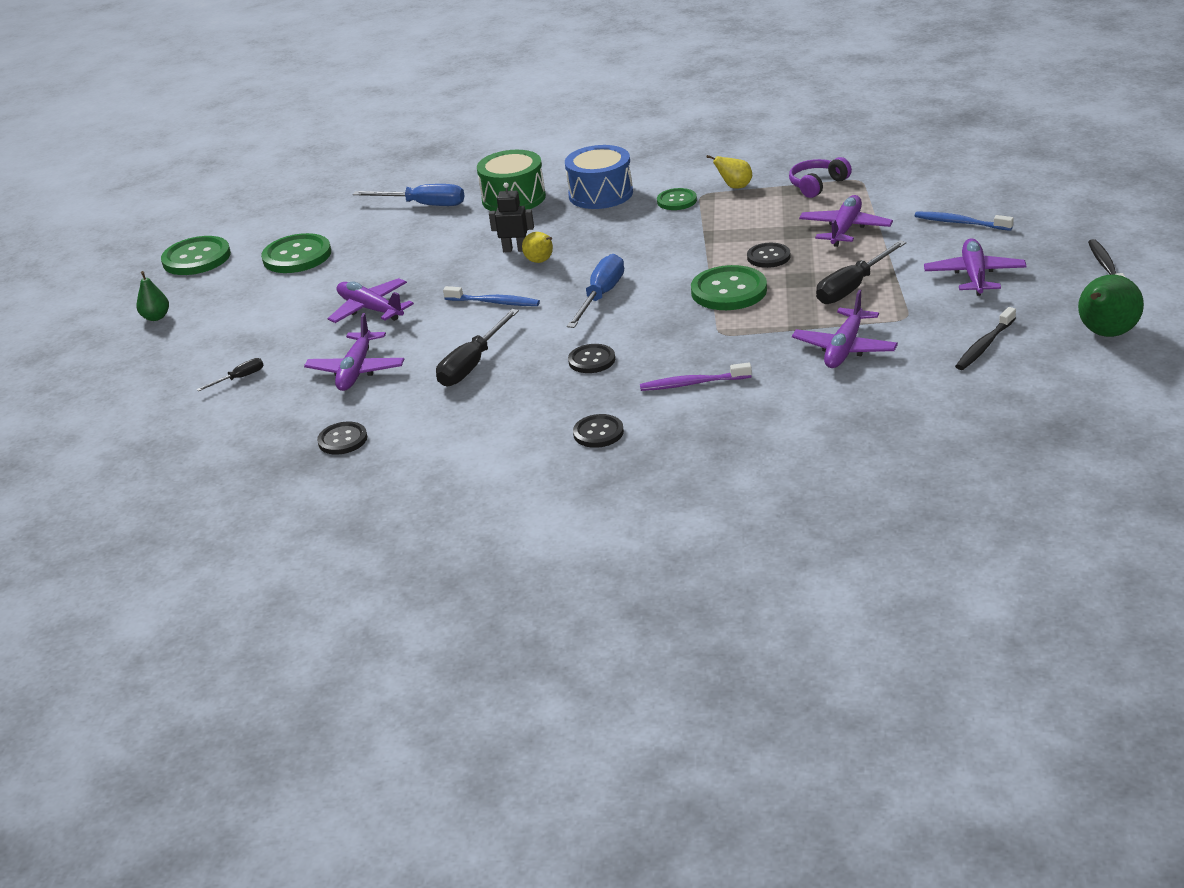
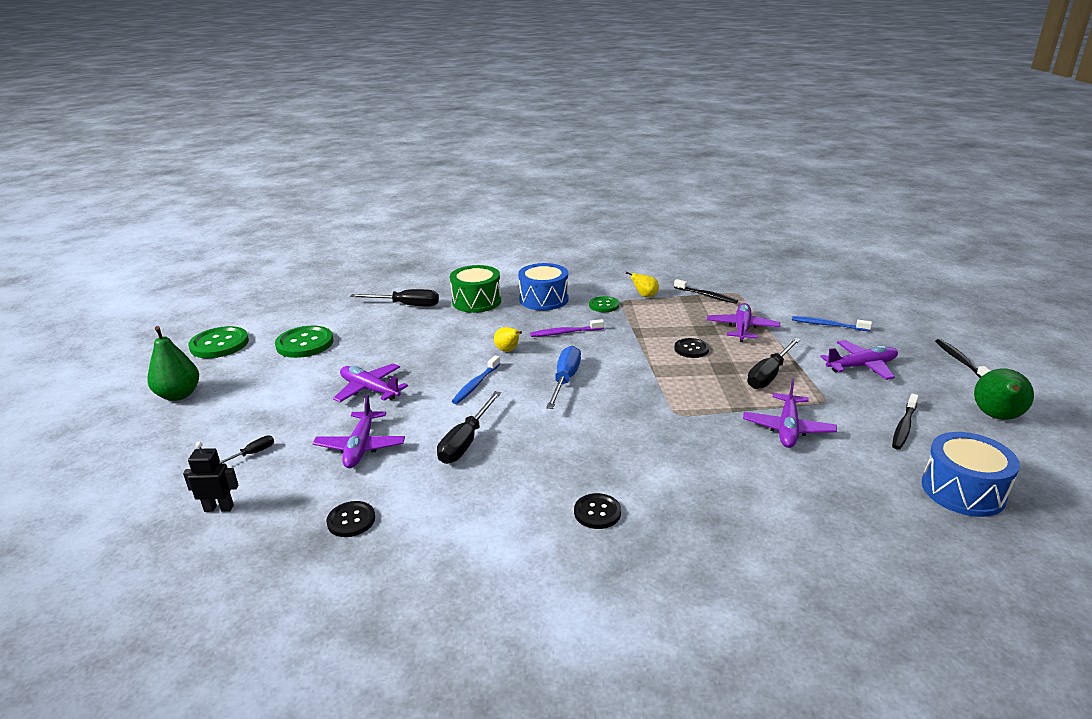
camera: 10 degrees left, 5 degrees down
green pear [137,271,169,321] -> green pear [147,326,199,401], size x1.70
blue screwdriver [353,184,464,206] -> black screwdriver [350,289,439,307]
blue toothbrush [443,286,540,306] -> blue toothbrush turned 105 degrees clockwise [452,355,500,404]
black robot [489,183,534,252] -> black robot moved to [183,441,239,512]
black button [568,344,615,373] -> none
purple toothbrush [640,363,752,391] -> purple toothbrush moved to [530,319,604,337]
green button [691,265,767,310] -> none
purple headphones [789,157,852,198] -> black toothbrush [674,279,738,304]
purple plane [924,239,1027,296] -> purple plane turned 75 degrees clockwise [820,340,898,380]
none -> blue drum [922,432,1020,517]

